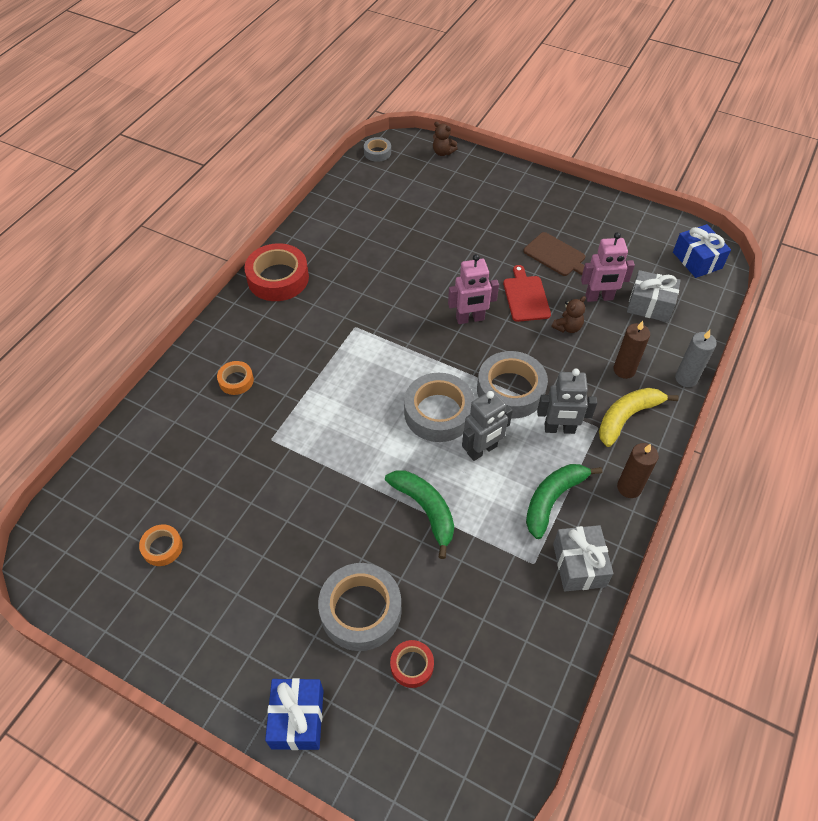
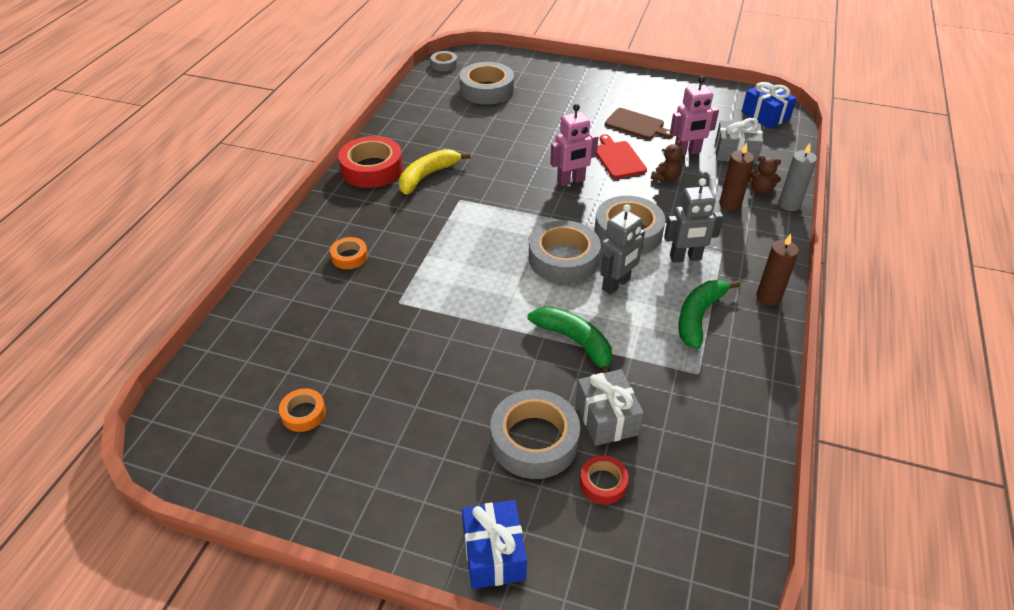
camera: 10 degrees left, 10 degrees down
brown teddy bear [433,121,458,156] -> brown teddy bear moved to [749,156,781,195]
grey gift [553,525,614,591] -> grey gift moved to [576,369,644,446]
yellow banana [599,388,679,447] -> yellow banana moved to [399,149,471,195]
none -> grey tape [459,62,514,105]

